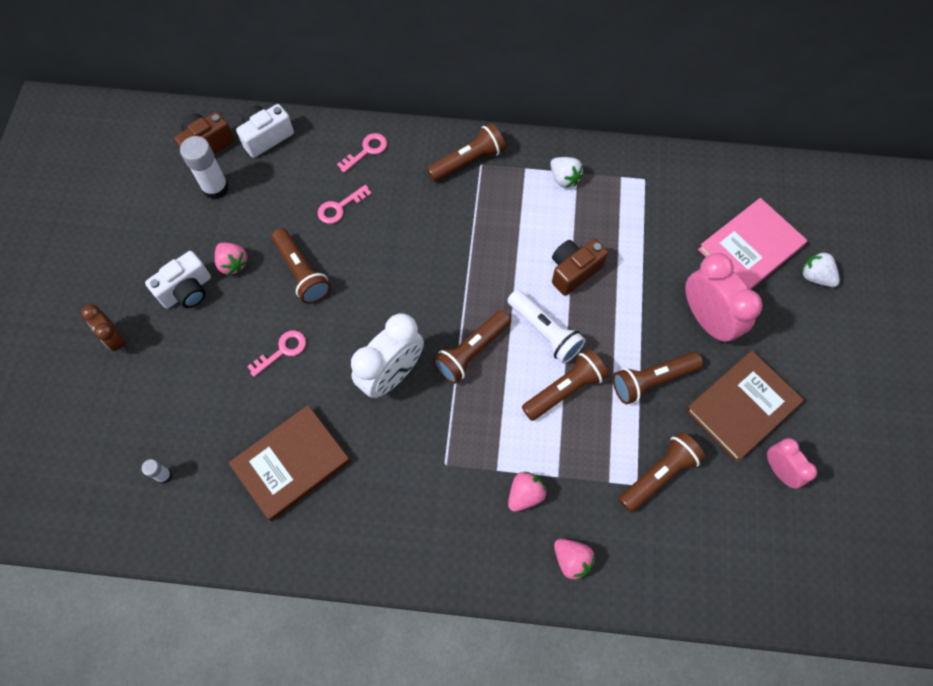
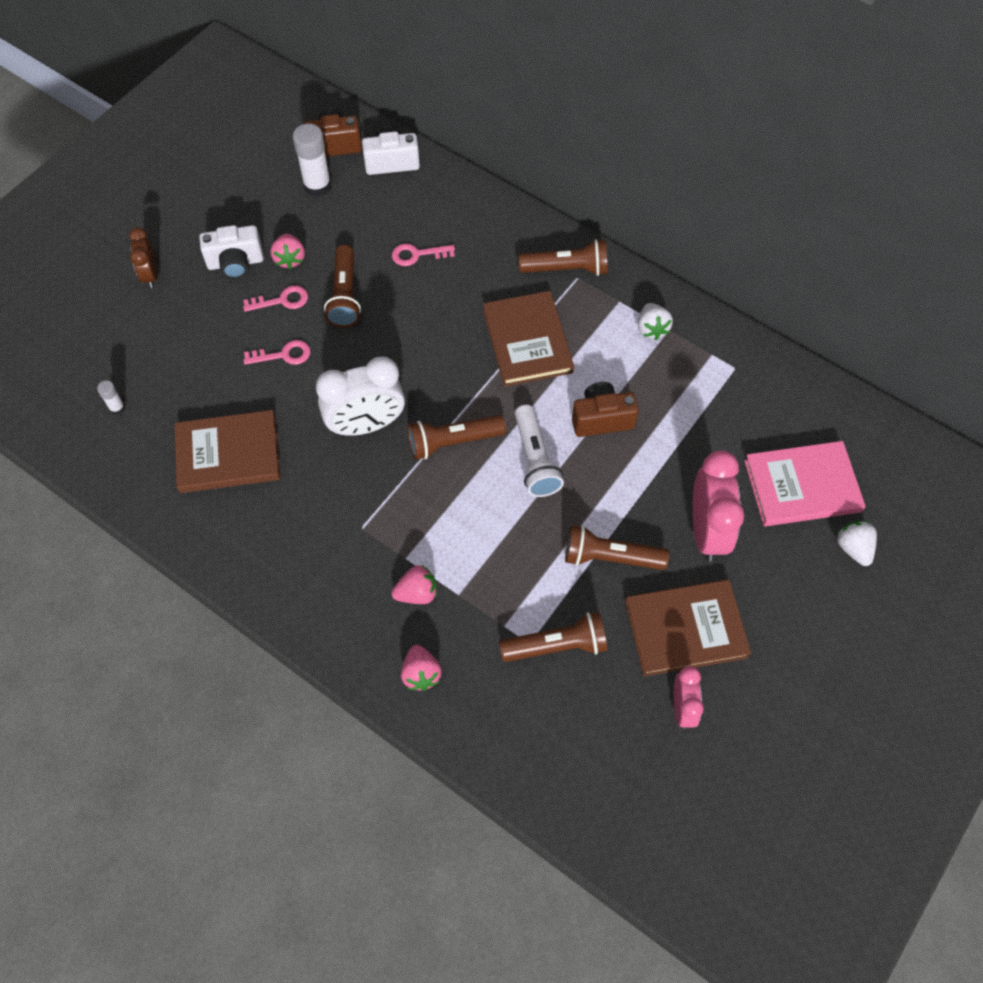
camera: 30 degrees right, 5 degrees down
pink key [337,133,387,173] -> pink key moved to [243,285,308,312]
brown flashlight [522,349,609,421] -> none
none -> brown book [483,291,574,387]

